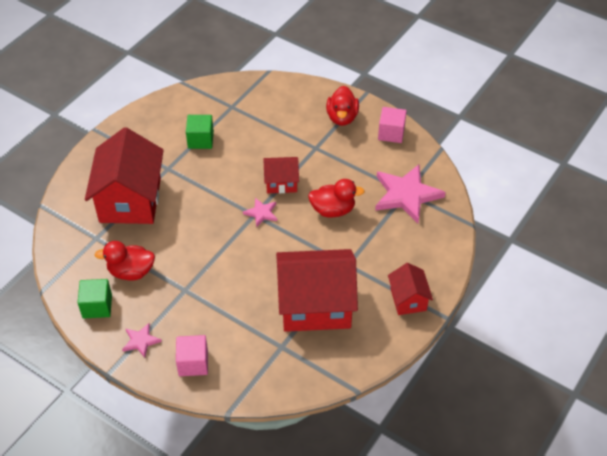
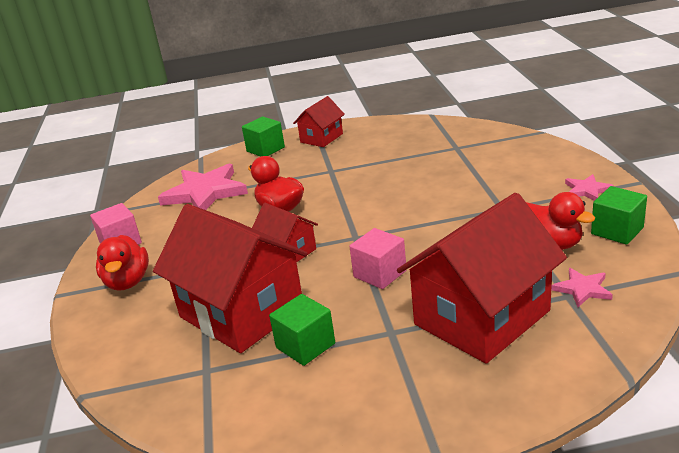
camera: 130 degrees left, 20 degrees down
pink cube [176,335,208,376] -> pink cube moved to [349,228,407,289]
pink star [243,198,277,227] -> pink star moved to [551,268,613,307]
red house [276,249,358,332] -> red house moved to [153,204,308,353]
red duck [326,86,359,126] -> red duck turned 120 degrees clockwise [96,235,149,291]
none -> green cube [242,117,285,157]

